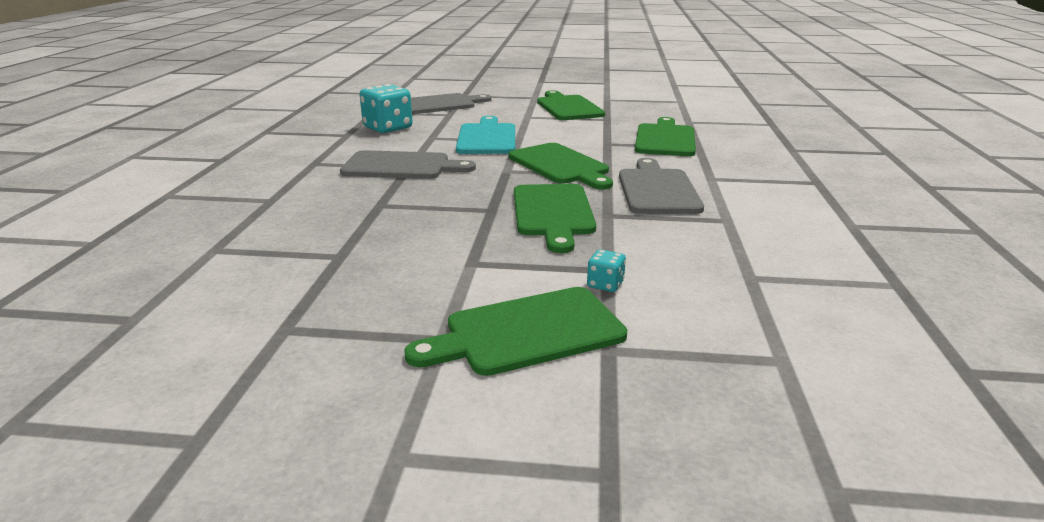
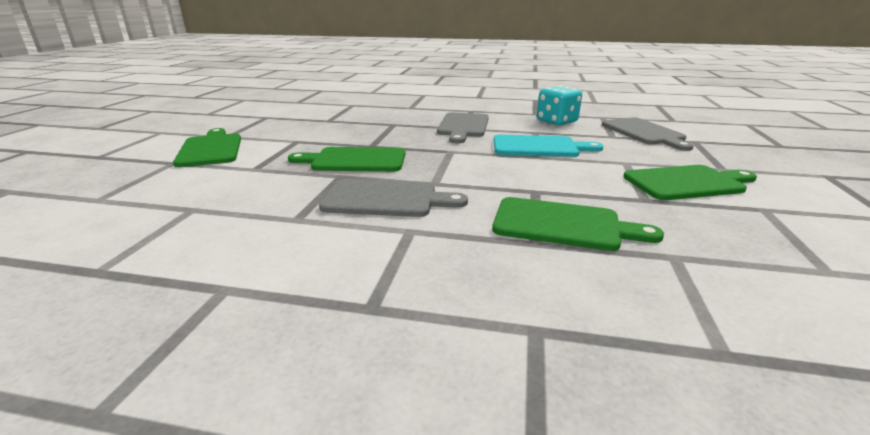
camera: 95 degrees right, 0 degrees up
green cutting board [509,143,613,189] -> none
turquoise dice [587,249,626,292] -> none

